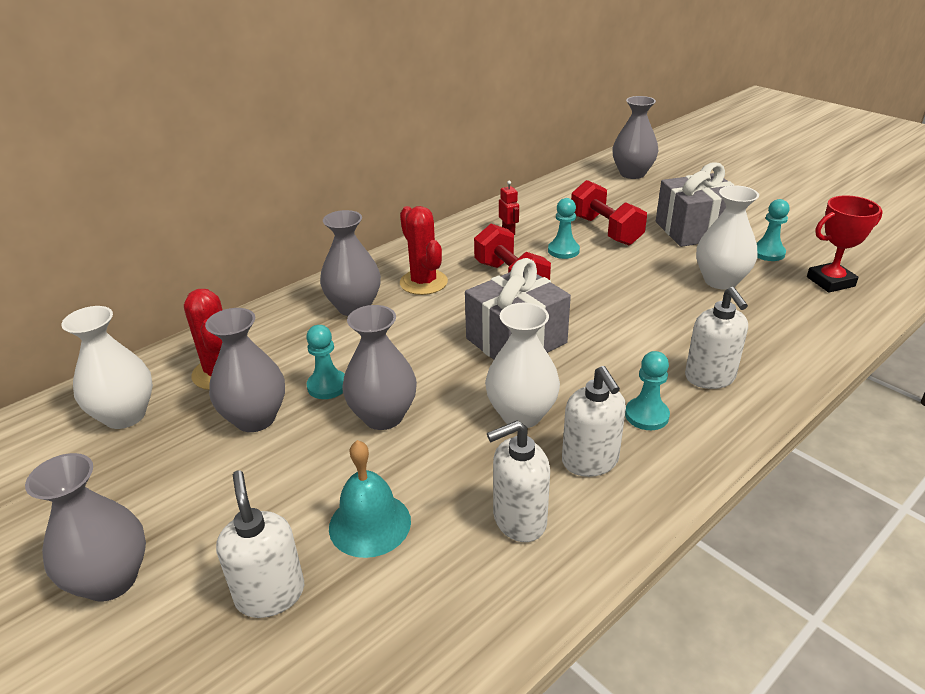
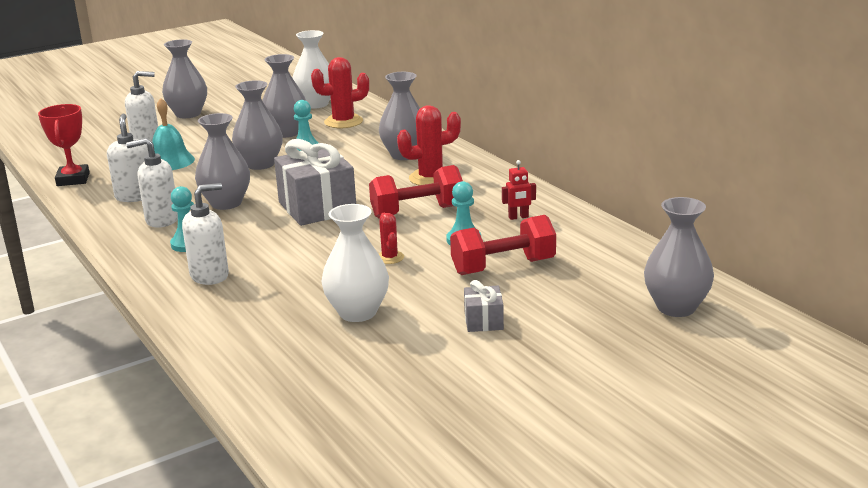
camera: 100 degrees right, 10 degrees down
white vase [485,303,560,428] -> grey vase [195,113,250,210]
grey gift [656,162,734,247] -> grey gift [464,280,504,332], size x0.48
white soap dispenser [685,287,748,389] -> white soap dispenser turned 150 degrees clockwise [182,183,229,285]
turquoise pawn [757,199,790,261] -> none
red trophy [807,195,883,293] -> red trophy moved to [38,104,90,186]
none -> red cactus [379,213,404,264]

